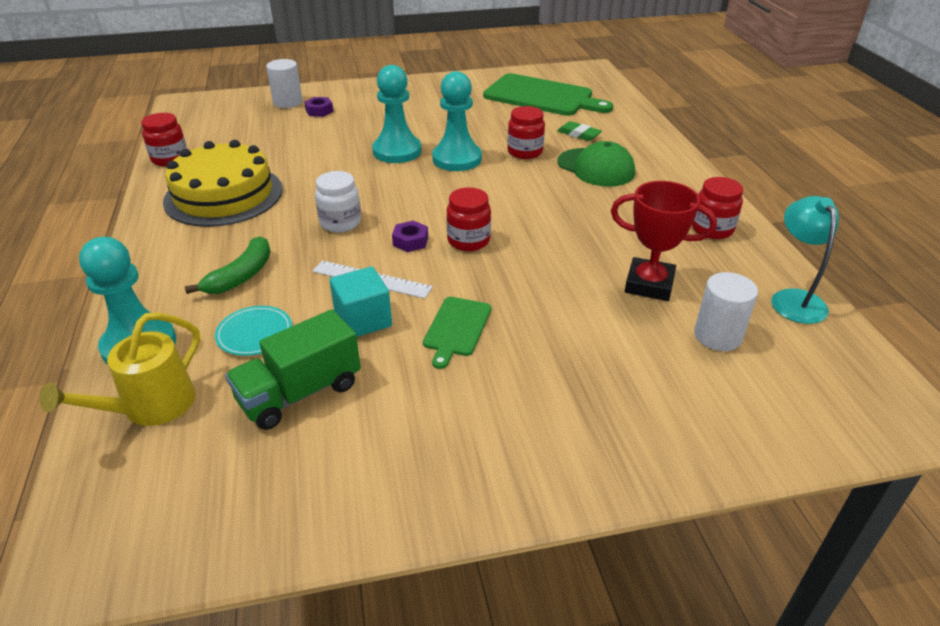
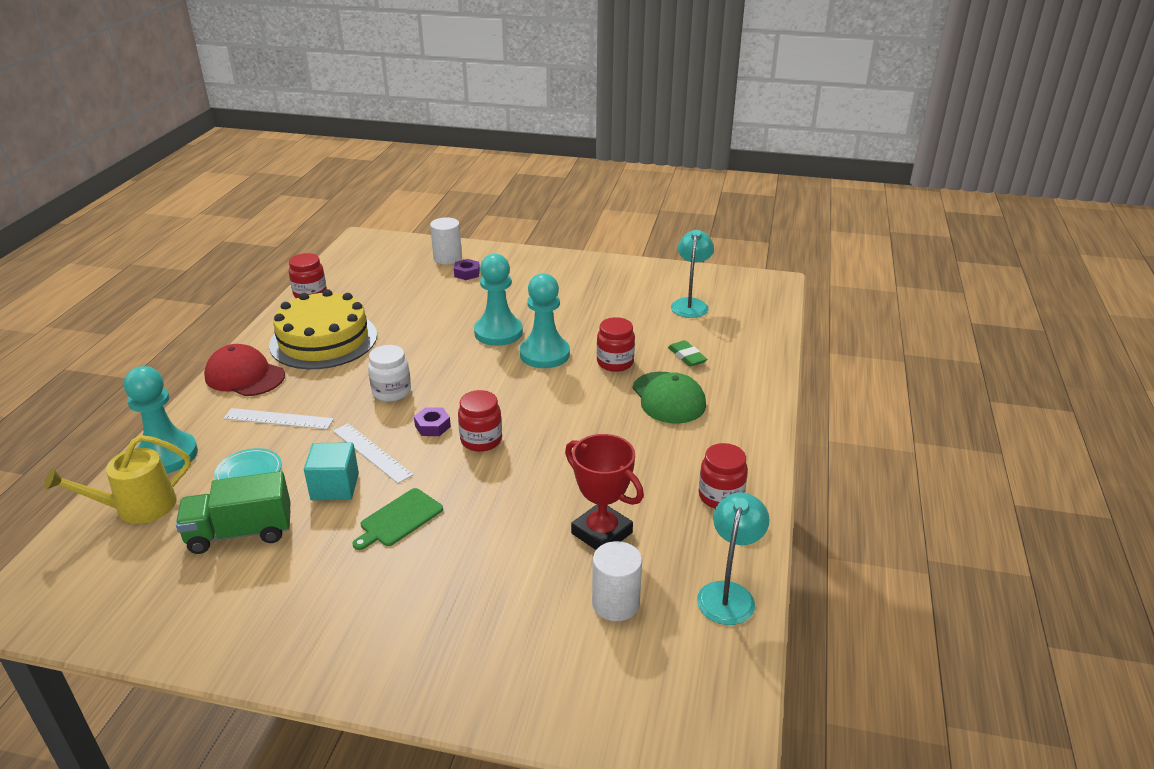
camera: 25 degrees right, 5 degrees down
green banana [185,236,271,294] -> white ruler [224,408,334,429]
green cutting board [483,73,613,116] -> turquoise lamp [671,230,714,318]
none -> red cap [204,344,285,396]

